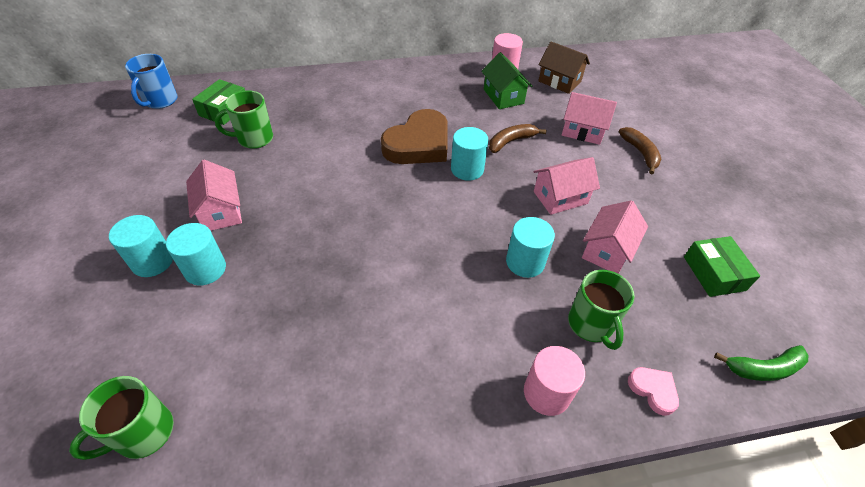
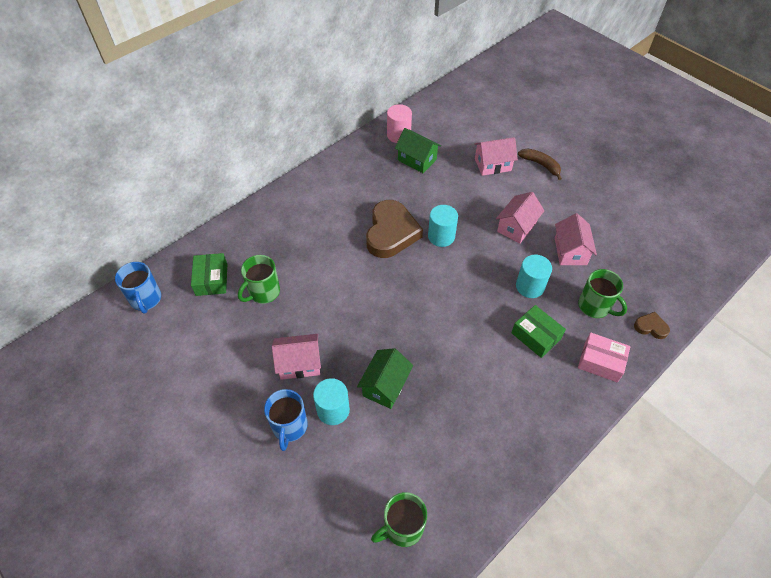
camera: 30 degrees left, 5 degrees up
green mug [69,376,174,460] -> green mug turned 45 degrees clockwise [371,492,427,547]
turquoise cylinder [109,215,173,277] -> blue mug [264,389,308,451]
pink house [186,160,242,231] -> pink house turned 45 degrees counterclockwise [272,334,321,380]
brown banana [489,124,547,153] -> none
pink cylinder [524,346,585,416] -> pink box [578,333,630,382]
brown house [538,41,590,94] -> none
pink heart [628,367,679,416] -> brown heart [634,312,670,339]
green box [684,236,760,297] -> green box moved to [511,305,566,358]
green banana [714,345,809,381] -> none
none -> green house [357,348,413,409]

